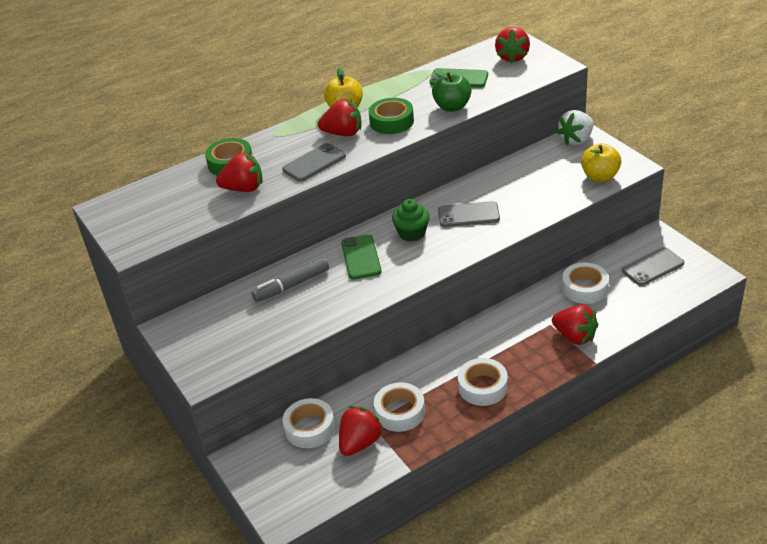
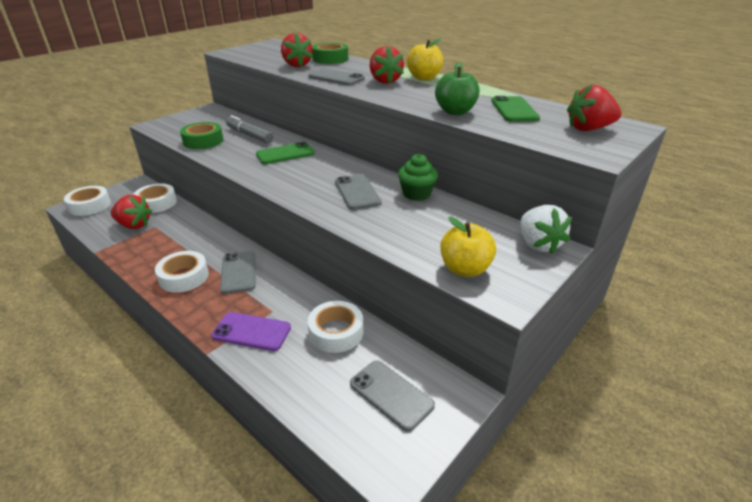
camera: 70 degrees right, 5 degrees down
green tape [369,98,414,134] -> green tape moved to [180,122,223,149]
white tape [374,382,425,432] -> white tape moved to [64,186,111,216]
green cupcake [392,199,430,242] -> green cupcake moved to [398,154,438,201]
red strawberry [552,305,598,345] -> purple phone [211,312,291,351]
white strawberry [557,110,594,145] -> white strawberry turned 135 degrees counterclockwise [520,205,572,254]
none -> grey phone [220,251,255,294]

